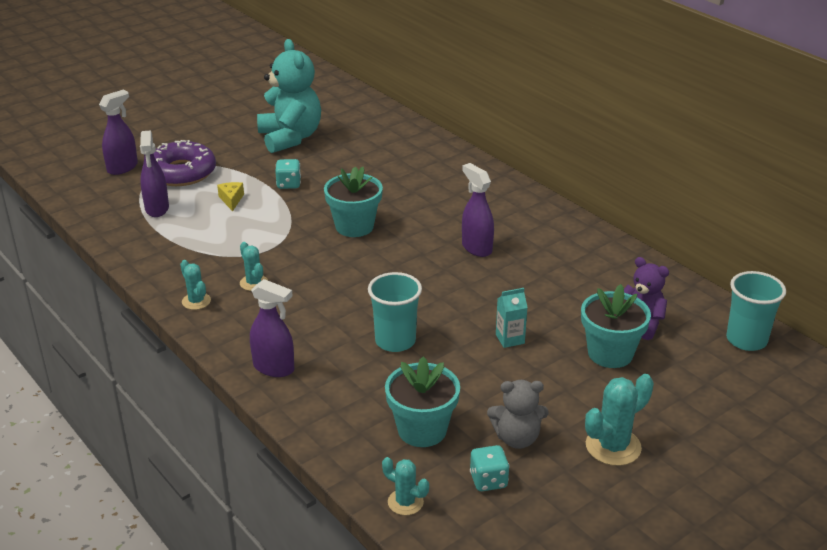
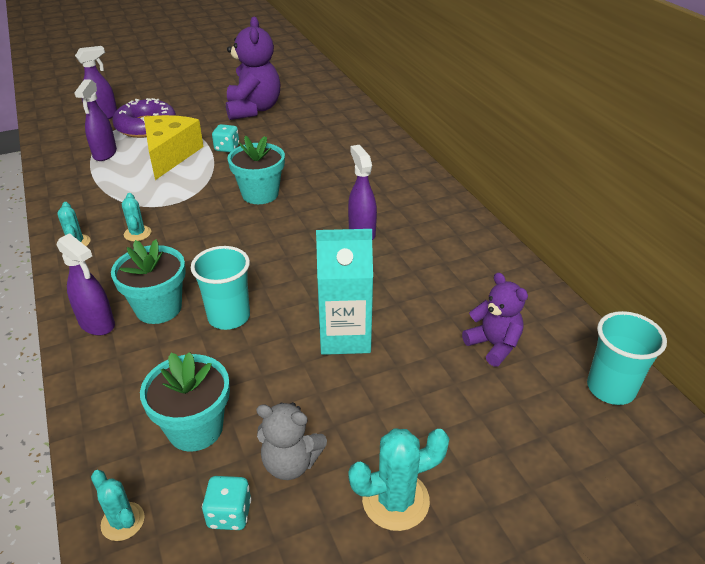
camera: 15 degrees right, 5 degrees up
yellow cheese [217,182,244,211] -> yellow cheese [144,115,204,180], size x2.45
turquoise teddy bear [257,39,321,153] -> purple teddy bear [226,17,280,120]
turquoise carton [496,288,528,348] -> turquoise carton [316,229,373,355], size x1.99
turquoise flower pot [581,284,651,368] -> turquoise flower pot moved to [111,239,186,324]

